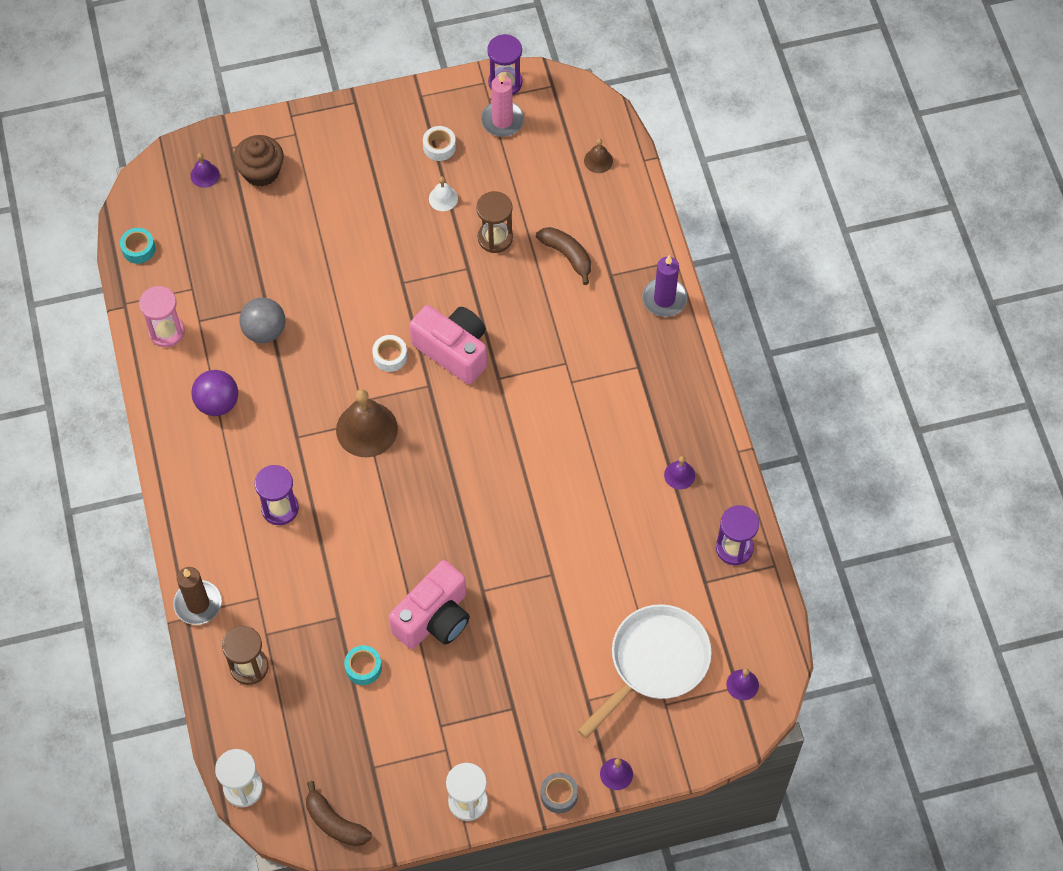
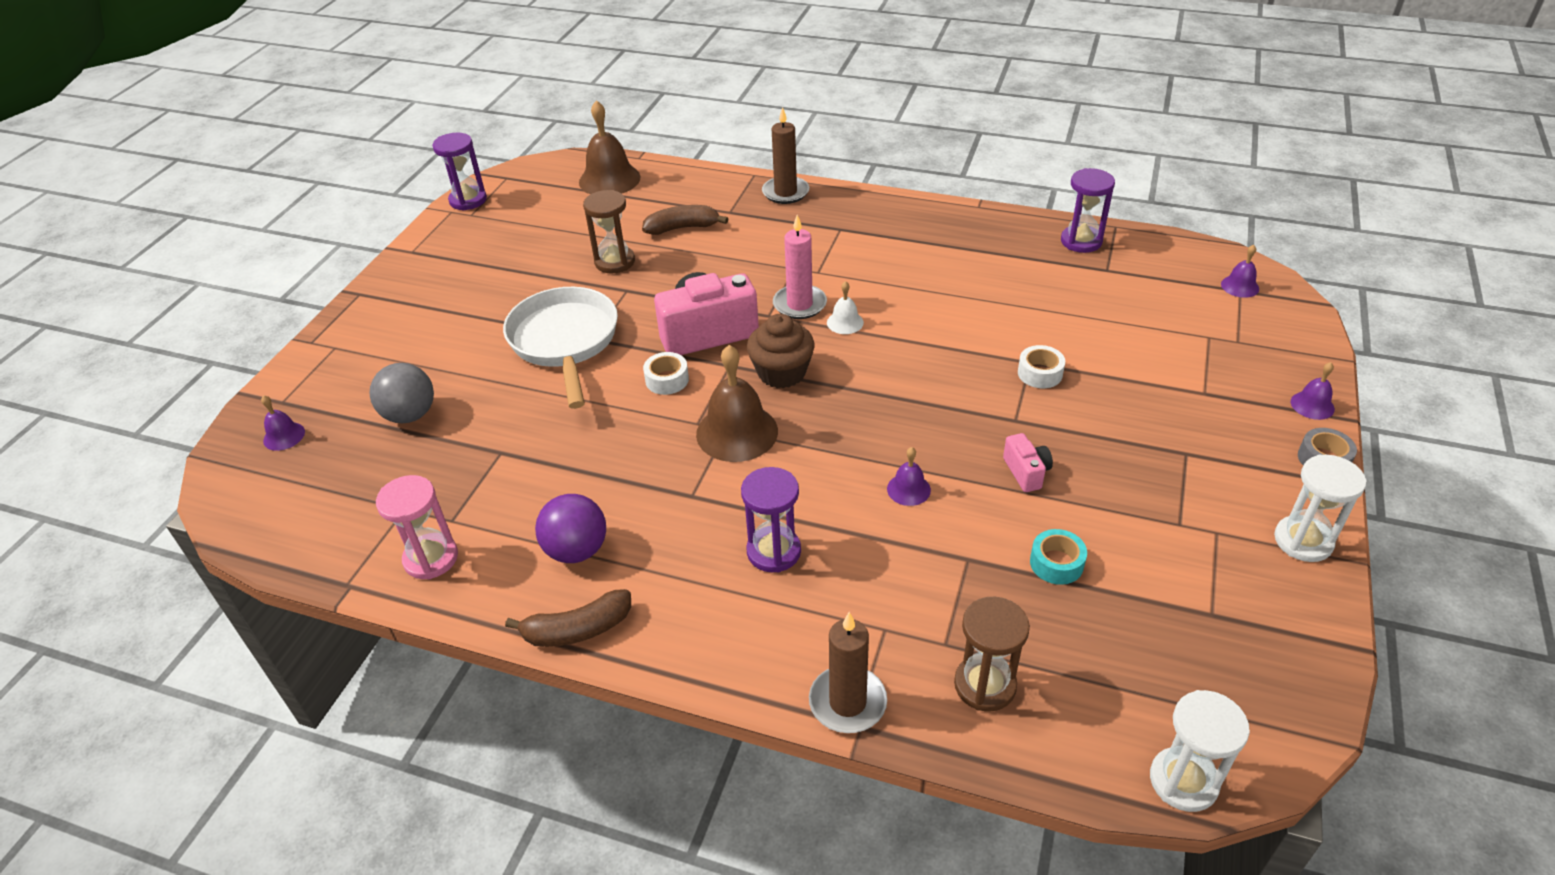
camera: 55 degrees left, 20 degrees down
turquoise tape [120,228,155,264] -> none
brown cupcake [233,135,284,187] -> brown cupcake moved to [747,314,814,388]
grey ball [239,298,285,343] -> grey ball moved to [370,363,434,423]
brown banana [306,781,372,846] -> brown banana moved to [505,589,631,647]
pink camera [389,560,470,649] -> pink camera [1003,433,1053,492], size x0.47
white tape [423,126,456,161] -> white tape moved to [1018,345,1065,388]
white bell [429,177,458,211] -> white bell moved to [827,281,864,334]
pink candle [481,72,524,137] -> pink candle moved to [773,215,827,319]
white pan [577,604,712,739] -> white pan moved to [503,287,618,409]
brown bell [584,138,613,173] -> brown bell [579,100,640,194], size x2.00
purple candle [642,255,687,317] -> brown candle [762,107,809,204]
purple bell [664,456,695,490] -> purple bell moved to [887,447,931,506]

